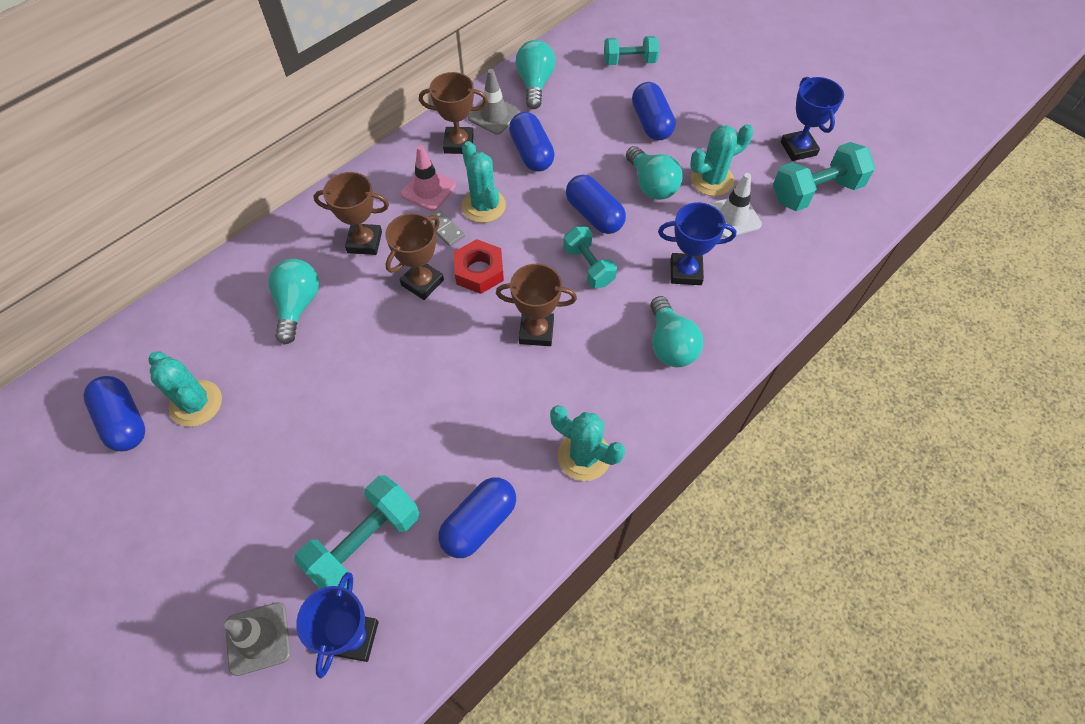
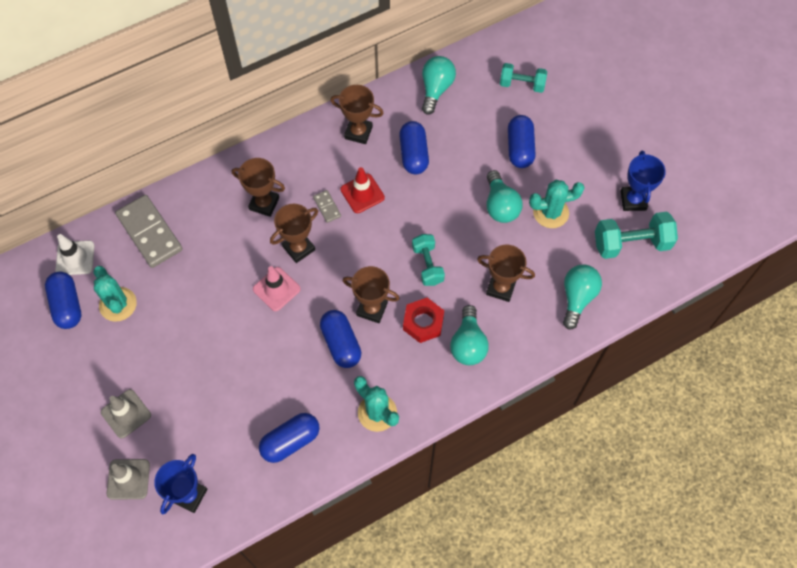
camera: 15 degrees right, 5 degrees up
turquoise light bulb [268,259,319,344] -> turquoise light bulb moved to [563,264,602,330]
turquoise dumbbell [294,475,420,589] -> none
pink traffic cone [401,145,456,211] -> pink traffic cone moved to [253,266,301,311]
red nut [454,239,504,294] -> red nut moved to [403,298,444,343]
turquoise cactus [461,141,506,223] -> red traffic cone [340,167,385,213]
grey traffic cone [468,69,520,135] -> grey traffic cone moved to [101,389,151,439]
blue capsule [566,175,626,234] -> blue capsule moved to [320,310,361,368]
blue trophy [658,202,736,285] -> brown trophy [477,245,535,302]
white traffic cone [709,173,762,238] -> white traffic cone moved to [55,234,94,275]
none -> grey domino [115,195,183,268]

